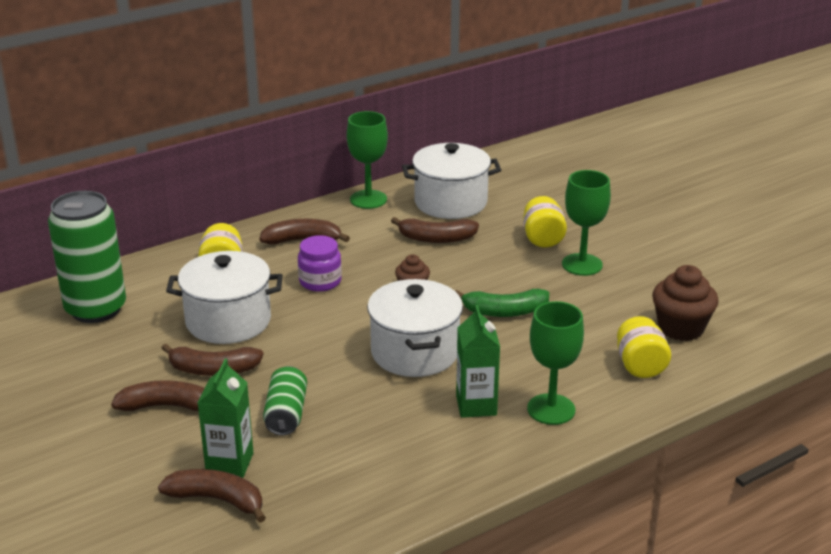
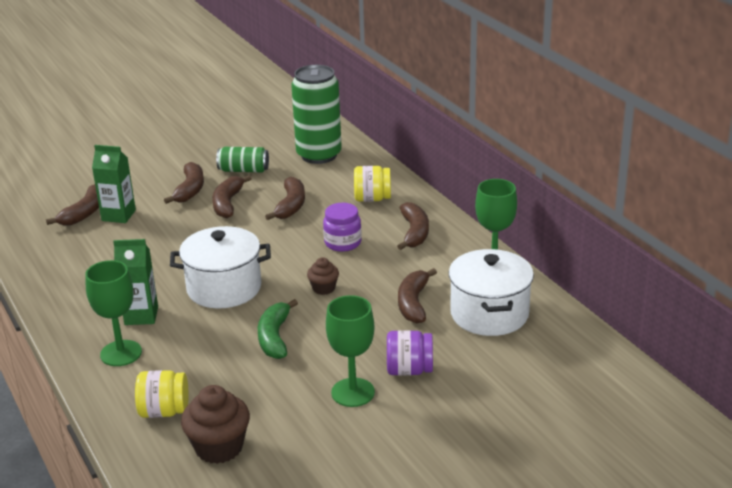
camera: 95 degrees right, 0 degrees up
white pot [166,251,283,344] -> brown banana [265,177,305,220]
green can [263,366,307,436] -> green can moved to [216,147,269,173]
yellow jar [523,196,567,247] -> purple jar [387,330,433,376]

